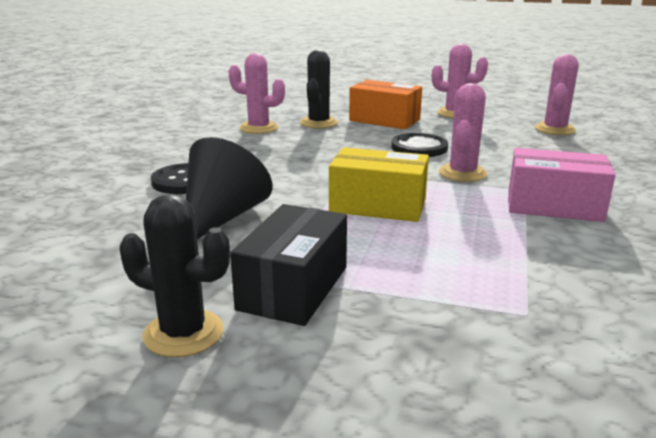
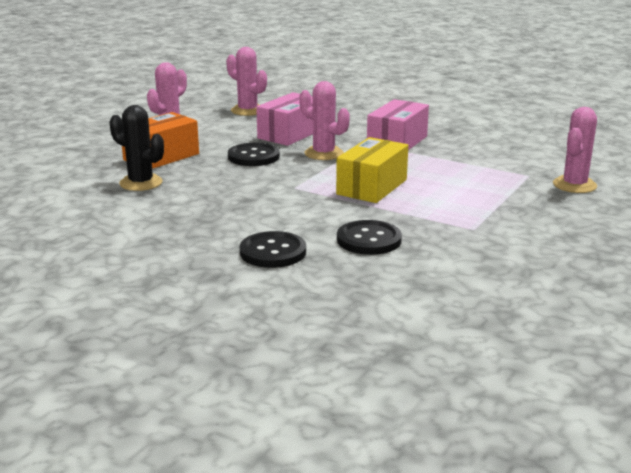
camera: 75 degrees left, 0 degrees up
black cactus [120,194,230,357] -> none
black cone [186,137,273,239] -> black button [337,220,402,255]
pink cactus [228,53,285,134] -> pink cactus moved to [553,107,597,193]
black box [230,204,347,326] -> none
none -> pink box [256,92,313,146]

